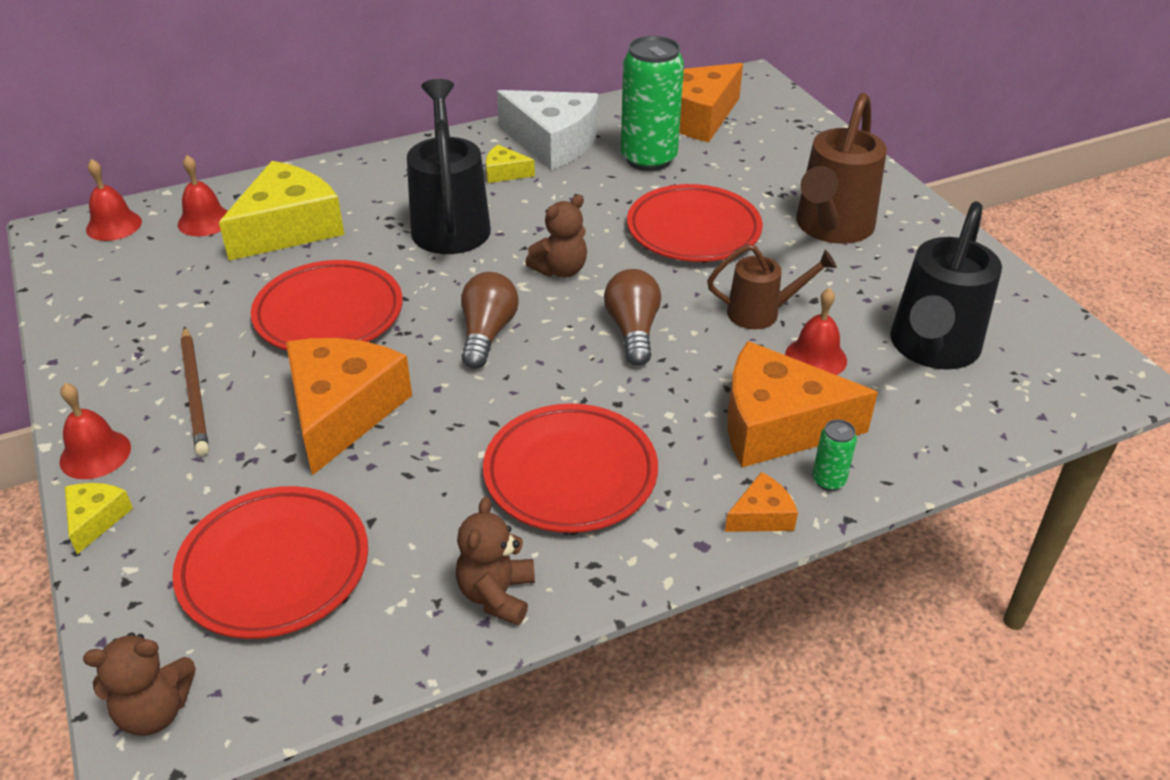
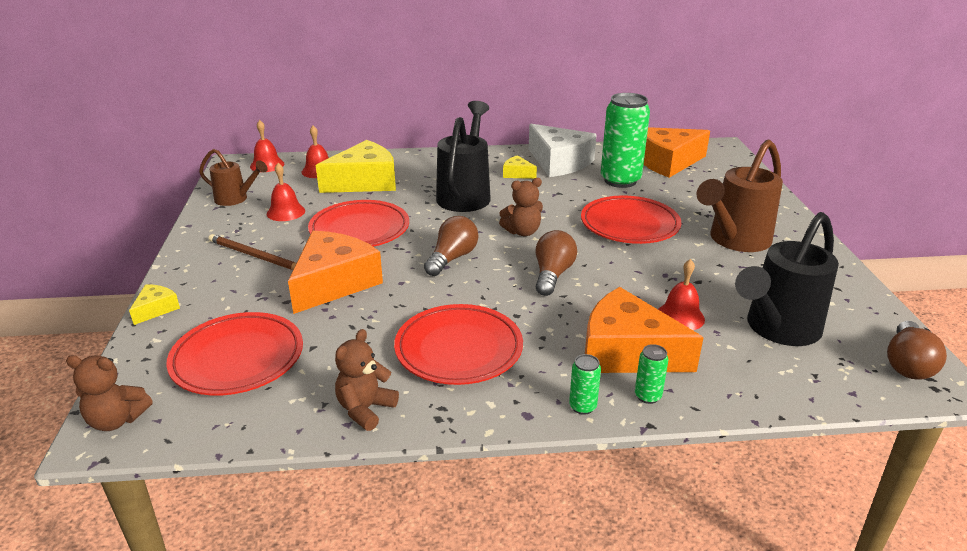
camera: 20 degrees right, 10 degrees down
red bell [59,383,131,479] -> red bell moved to [266,163,305,221]
brown pencil [181,327,209,456] -> brown pencil turned 120 degrees clockwise [208,234,296,270]
brown watering can [707,244,837,329] -> brown watering can moved to [199,149,268,206]
orange cheese [725,472,798,532] -> green can [569,354,601,415]
none -> brown light bulb [887,321,947,380]

